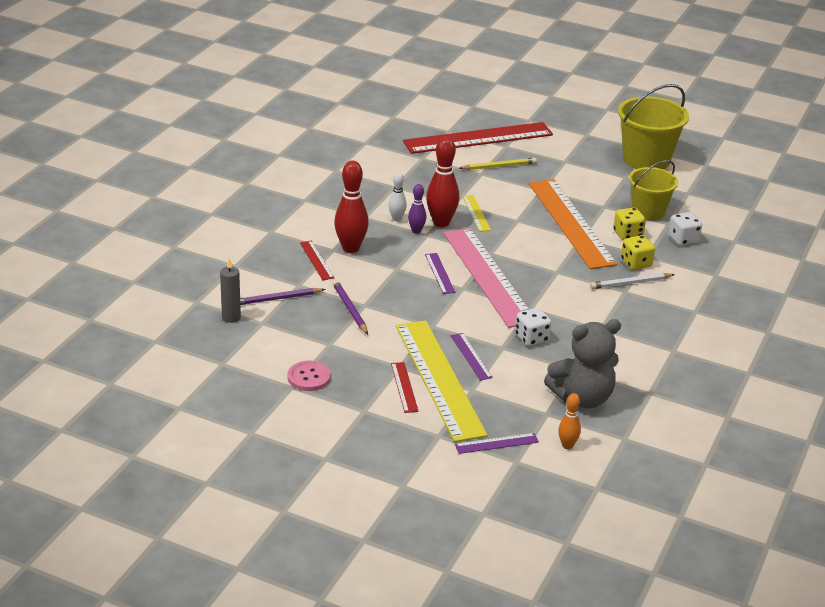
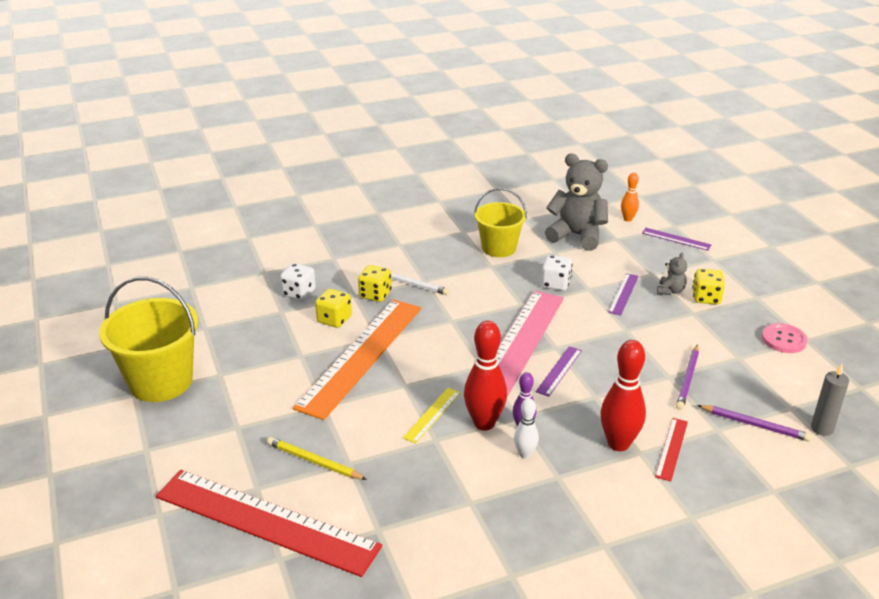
camera: 135 degrees left, 0 degrees up
red ruler [391,362,419,413] -> yellow dice [692,269,725,304]
yellow ruler [396,320,488,442] -> grey teddy bear [657,253,687,295]
yellow bucket [629,160,678,220] -> yellow bucket moved to [474,188,527,257]

